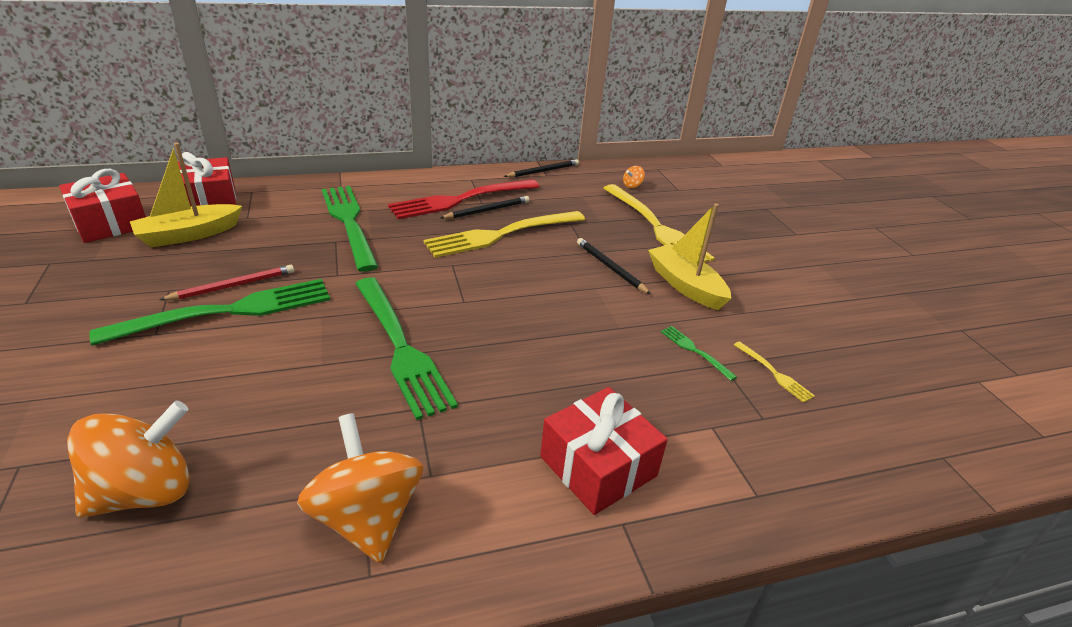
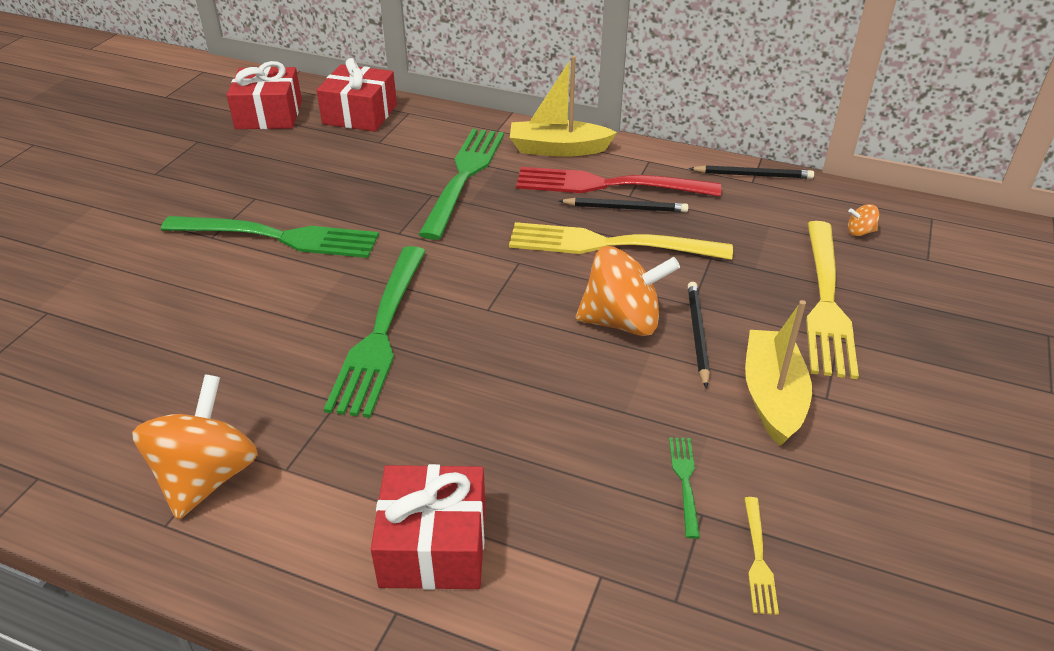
camera: 40 degrees right, 5 degrees up
orange spinning top [67,400,190,518] -> orange spinning top moved to [576,246,680,336]
yellow boat [130,143,242,248] -> yellow boat moved to [510,56,617,157]
red pencil [159,265,294,300] -> none

